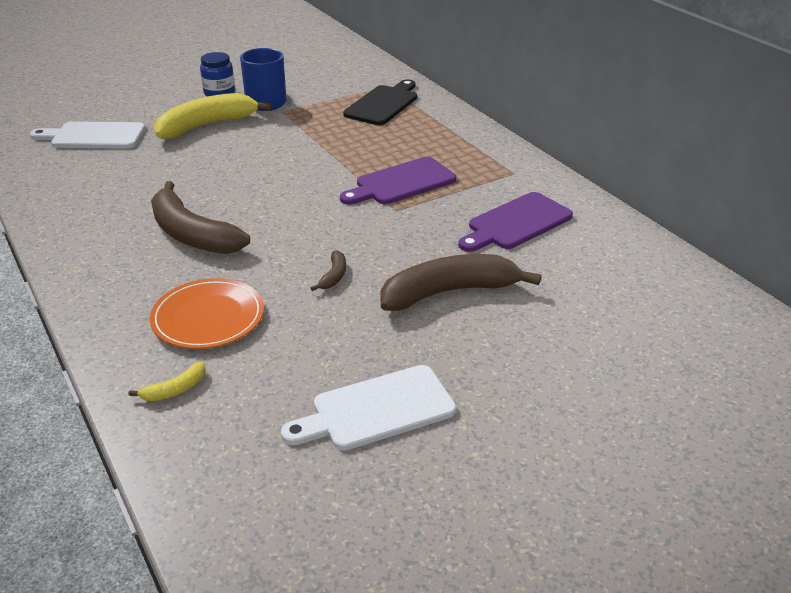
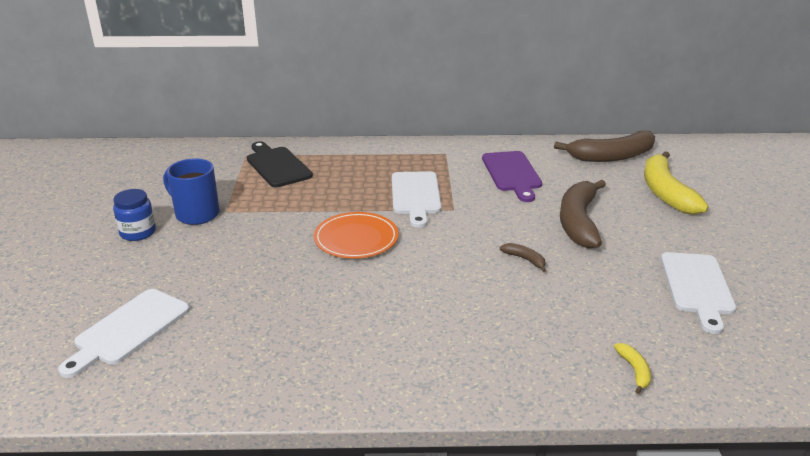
camera: 60 degrees left, 5 degrees down
orange plate [150,278,264,349] -> orange plate moved to [314,212,399,259]
brown banana [151,181,250,254] -> brown banana moved to [554,131,655,162]
yellow banana [154,93,272,139] -> yellow banana moved to [644,151,709,215]
purple cutting board [340,157,456,205] -> white cutting board [392,171,442,228]

